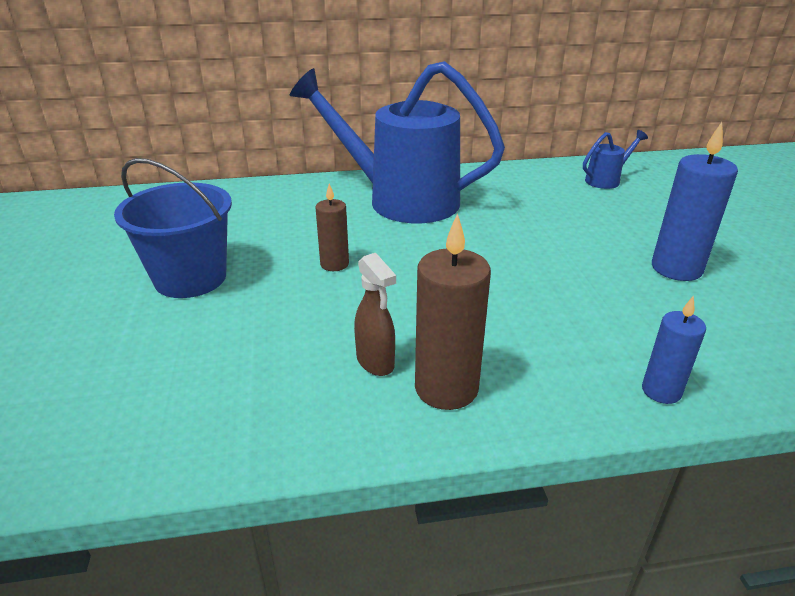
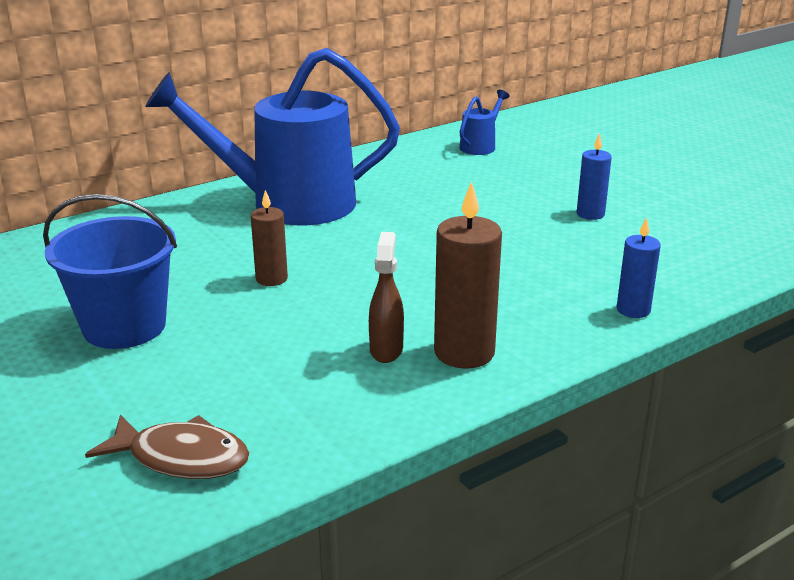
camera: 25 degrees left, 5 degrees down
brown spray bottle [354,253,396,376] -> brown spray bottle turned 120 degrees counterclockwise [369,232,404,363]
blue candle [652,122,738,281] -> blue candle [577,133,612,220], size x0.59
none -> brown fish [85,414,249,479]

